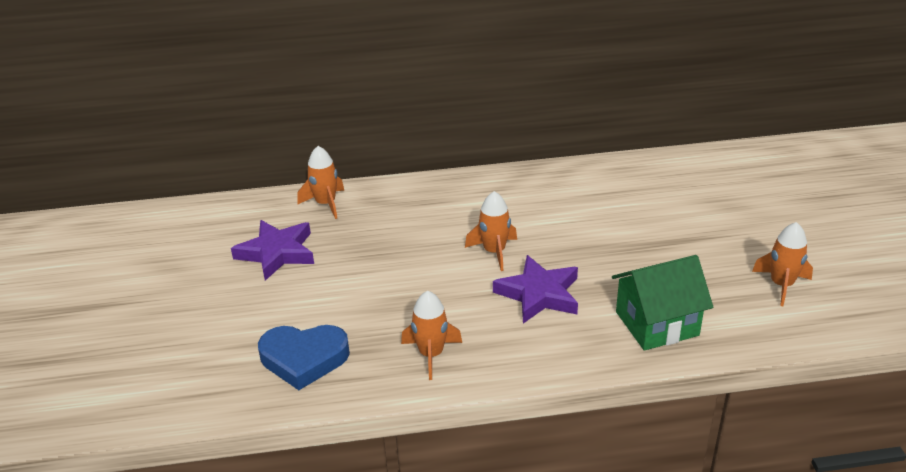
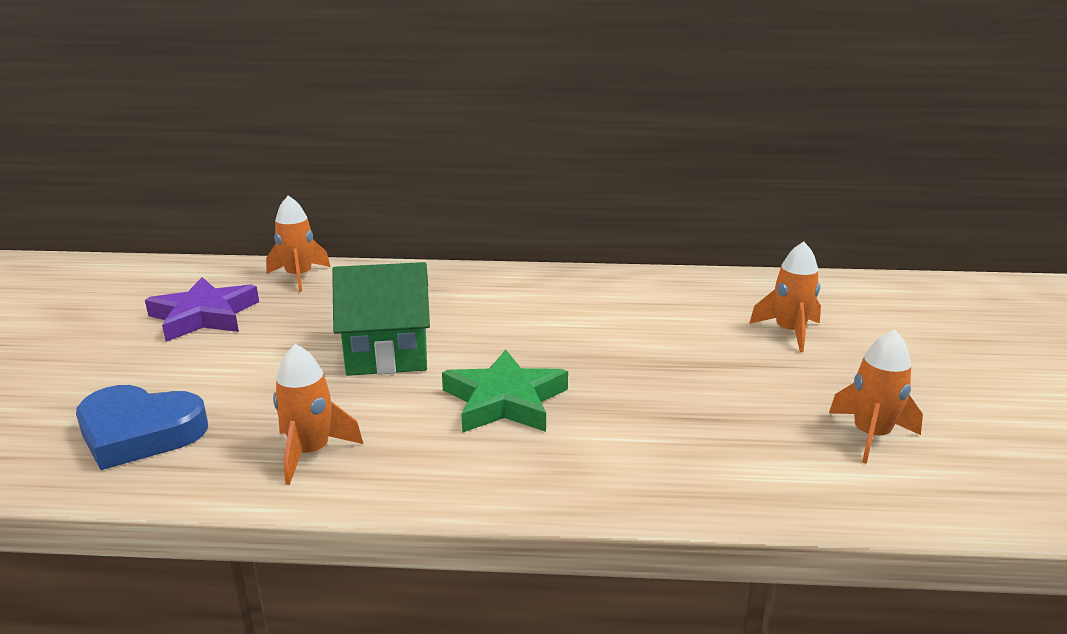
camera: 10 degrees right, 10 degrees down
orange rocket [465,191,517,271] -> orange rocket moved to [749,242,821,352]
purple star [493,255,578,323] -> green star [442,349,568,433]
green house [612,255,713,351] -> green house moved to [332,262,430,376]

